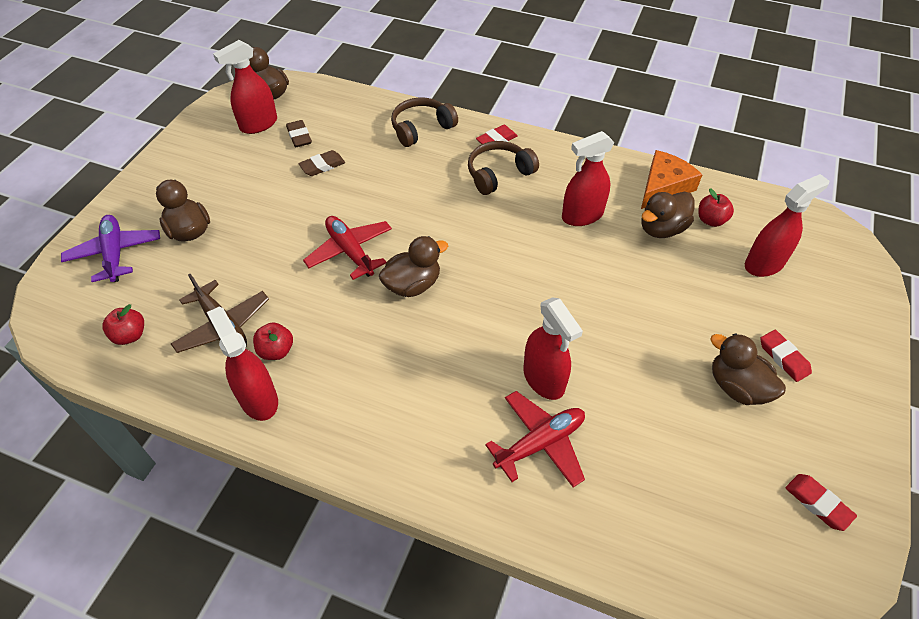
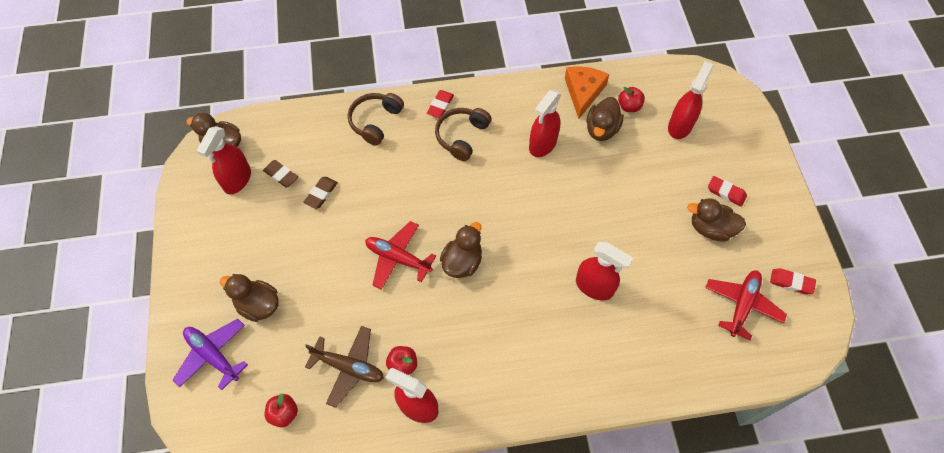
camera: 30 degrees left, 10 degrees up
red plane [485,391,585,487] -> red plane moved to [705,270,787,340]

